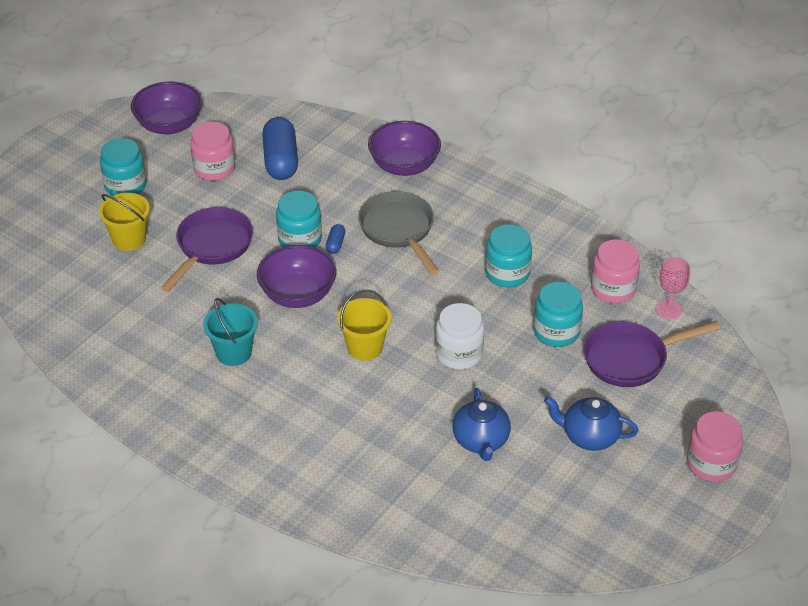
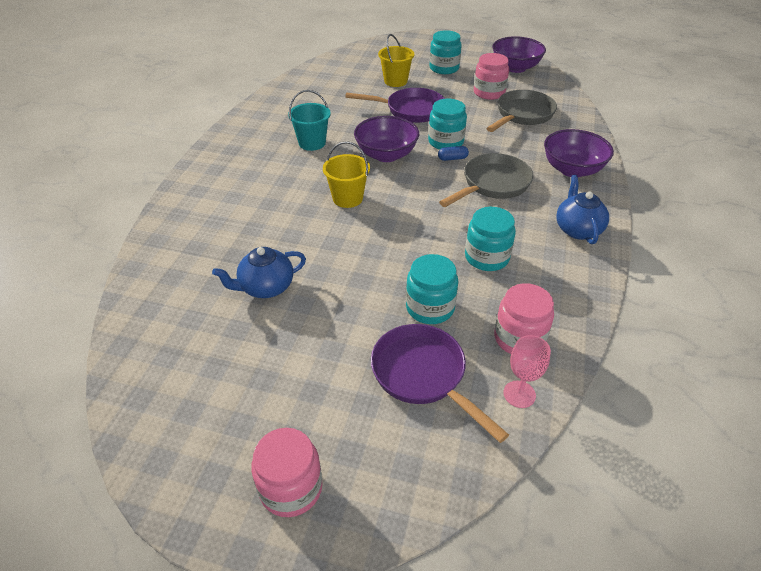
camera: 70 degrees right, 0 degrees up
blue capsule [262,117,298,180] -> grey pan [486,90,557,132]
white jar [435,303,484,369] -> none
blue teapot [544,396,638,451] -> blue teapot moved to [556,175,609,244]

